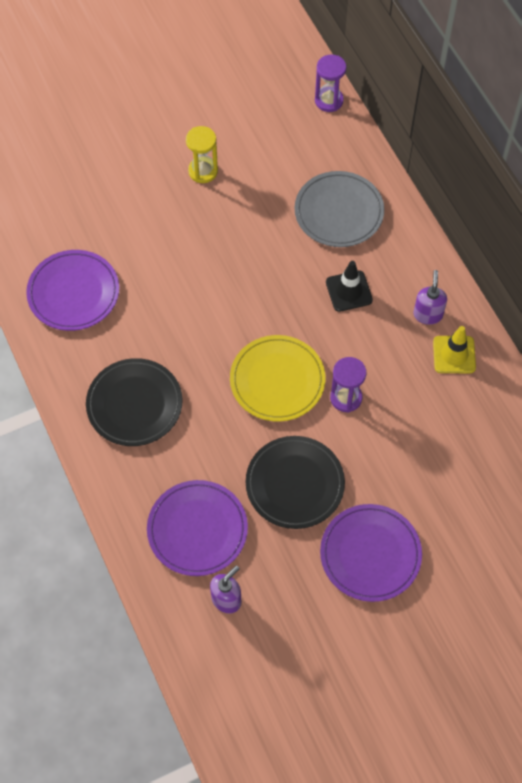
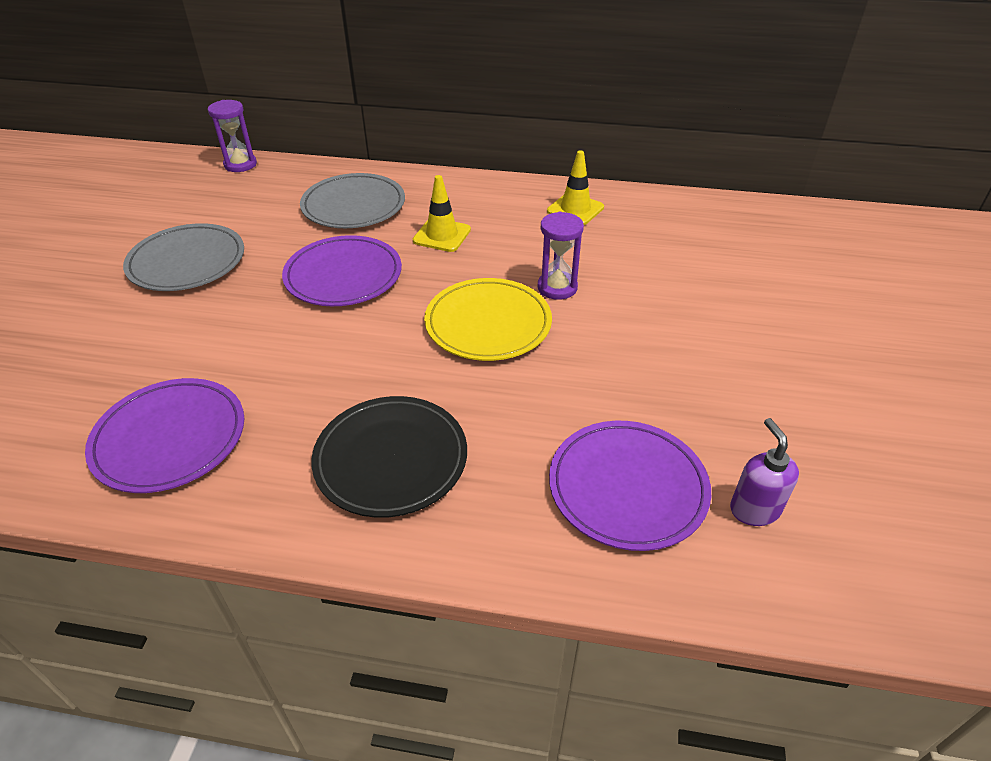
camera: 55 degrees left, 20 degrees down
yellow hourglass [186,126,218,183] -> grey plate [123,223,244,291]
black plate [246,436,345,529] -> none
purple plate [320,504,422,602] -> purple plate moved to [282,235,402,306]
black traffic cone [326,261,373,312] -> yellow traffic cone [413,175,471,252]
purple soap dispenser [413,270,447,325] -> none

